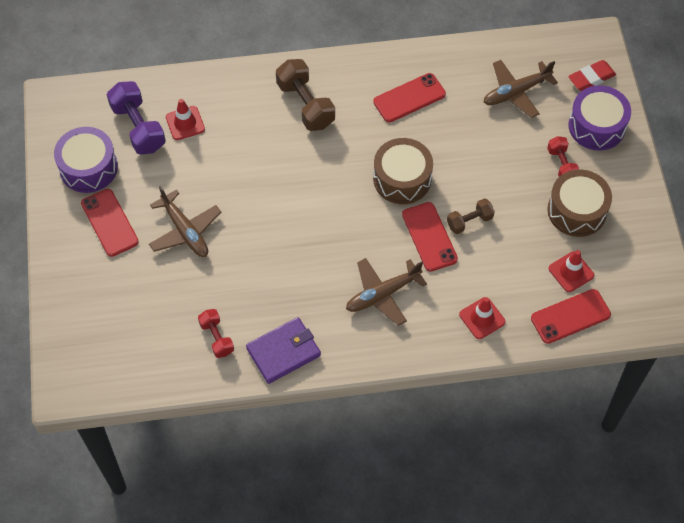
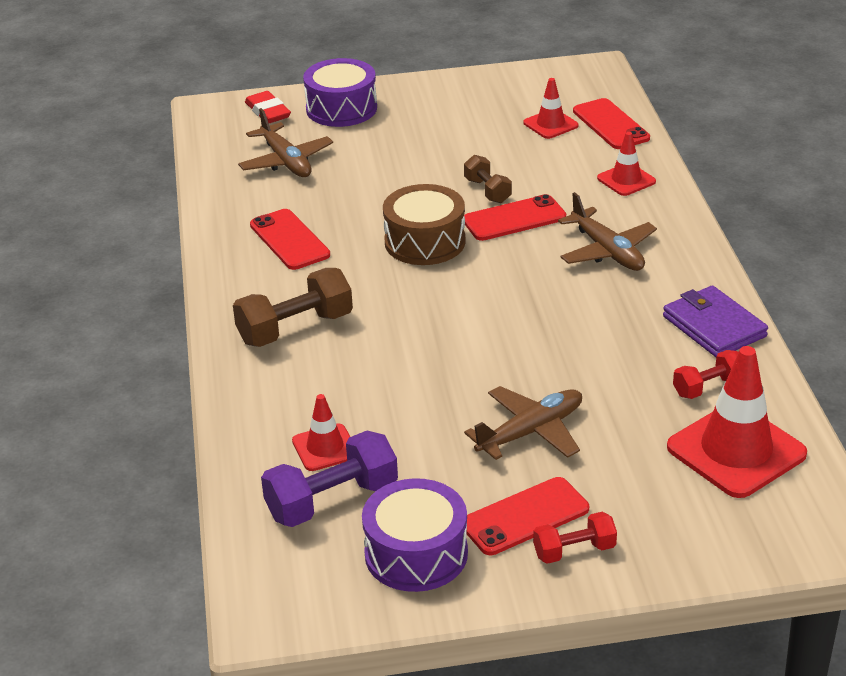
camera: 90 degrees left, 25 degrees down
red dumbbell [547,136,579,177] -> red dumbbell moved to [533,512,617,564]
brown drum [547,169,612,237] -> none
none -> red traffic cone [667,346,807,498]

